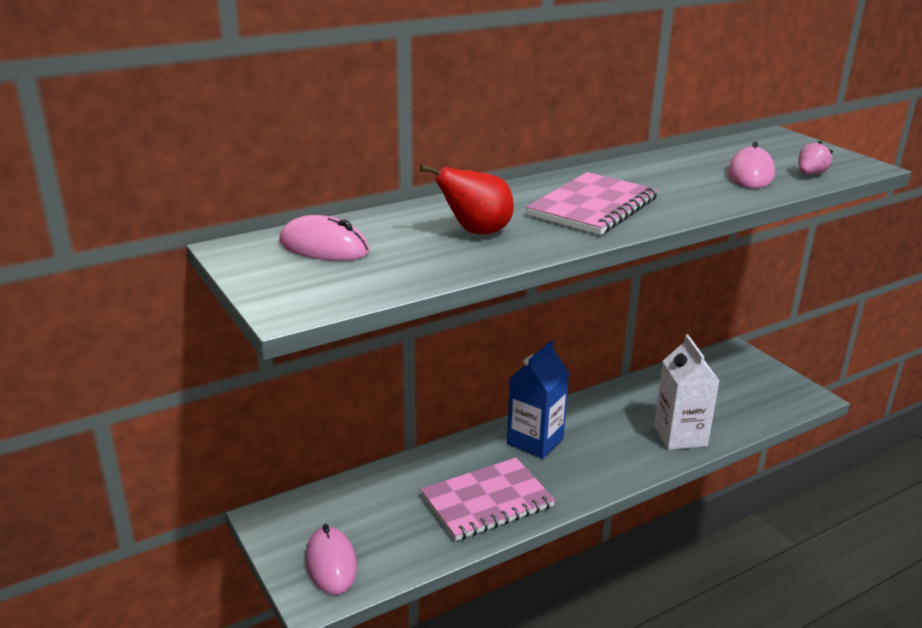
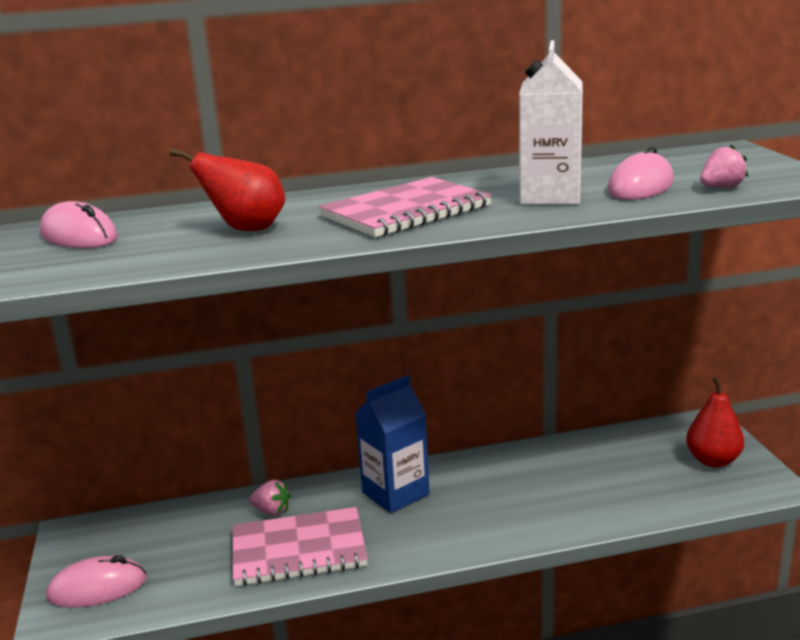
camera: 20 degrees right, 5 degrees down
pink mouse [305,524,357,595] -> pink mouse turned 75 degrees clockwise [46,555,147,608]
white carton [654,334,719,450] -> white carton moved to [519,40,583,205]
none -> pink strawberry [249,480,290,516]
none -> red pear [686,376,744,467]

